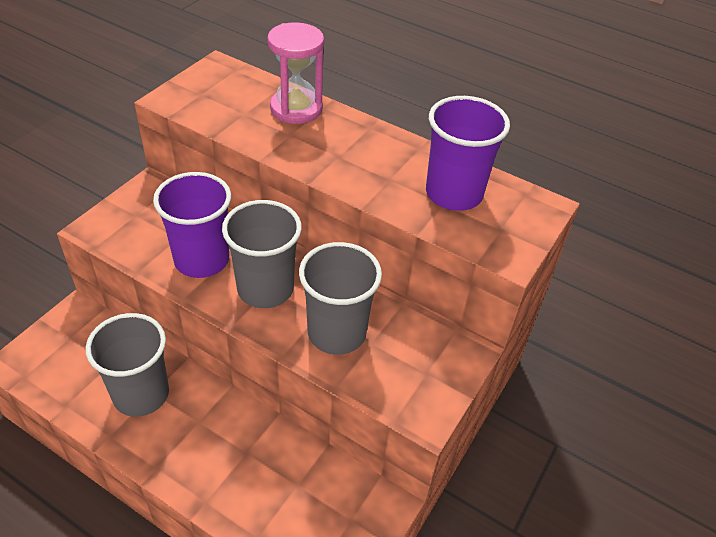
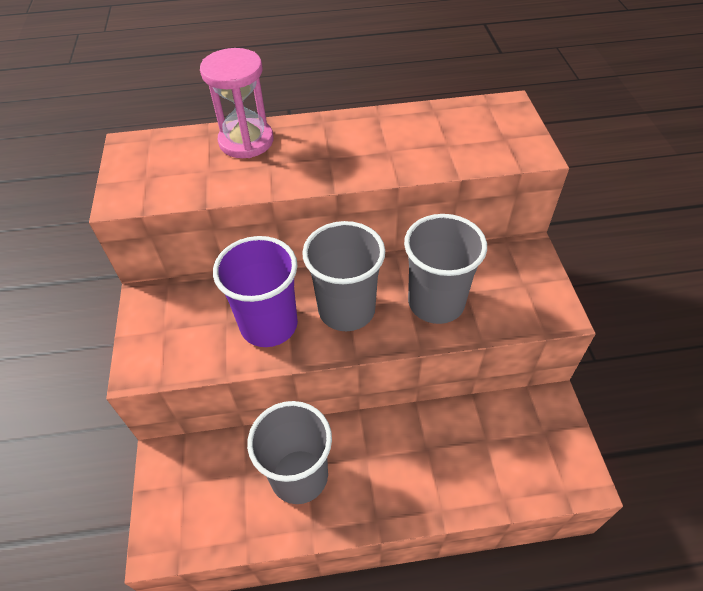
camera: 35 degrees left, 5 degrees up
purple cup [426,96,510,211] -> none

